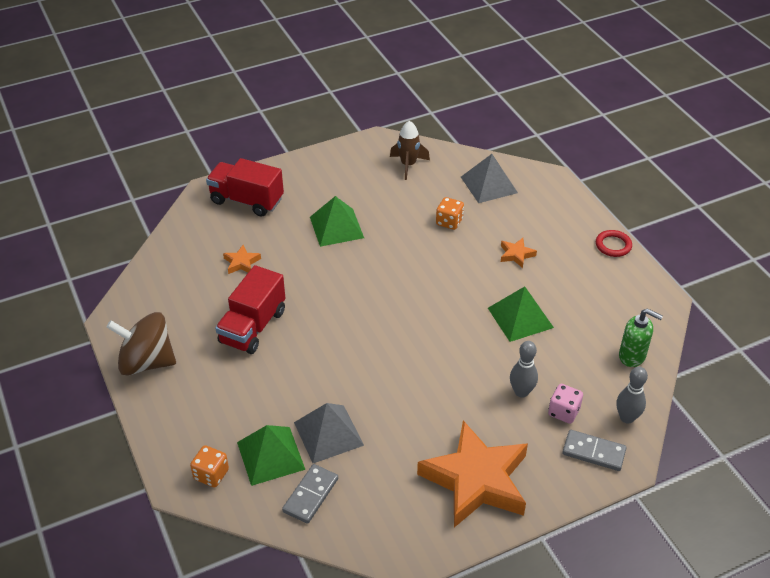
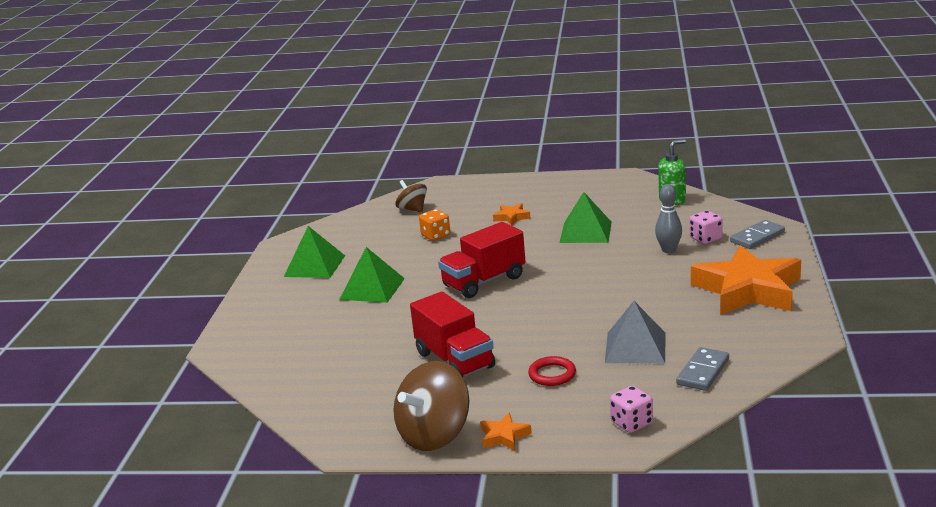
camera: 55 degrees left, 20 degrees down
orange dice [190,445,229,487] -> pink dice [610,386,653,433]
red truck [206,158,284,217] -> red truck moved to [438,222,526,298]
orange star [223,245,261,274] -> orange star moved to [480,413,532,451]
green pyramid [237,425,306,486] -> green pyramid moved to [284,226,345,278]
grey domino [282,464,338,524] -> grey domino turned 60 degrees clockwise [676,347,729,391]
brown rocket [390,121,430,180] -> none
grey pyramid [461,154,518,203] -> brown spinning top [395,180,427,212]
red ring [596,230,632,257] -> red ring moved to [528,356,576,386]
grey bowling pin [616,367,648,424] -> none

